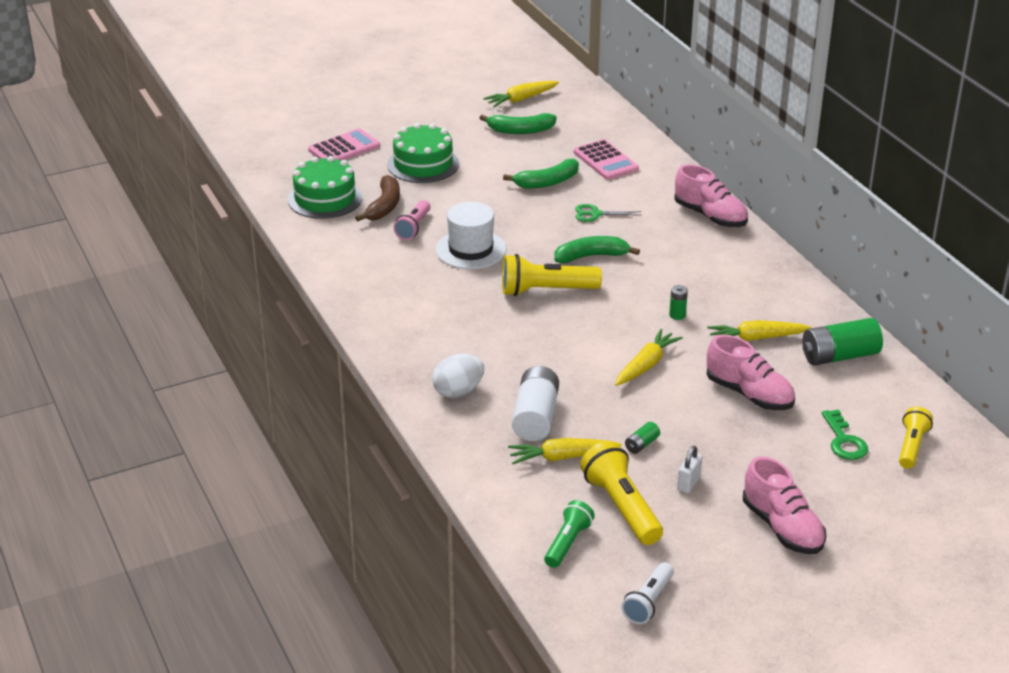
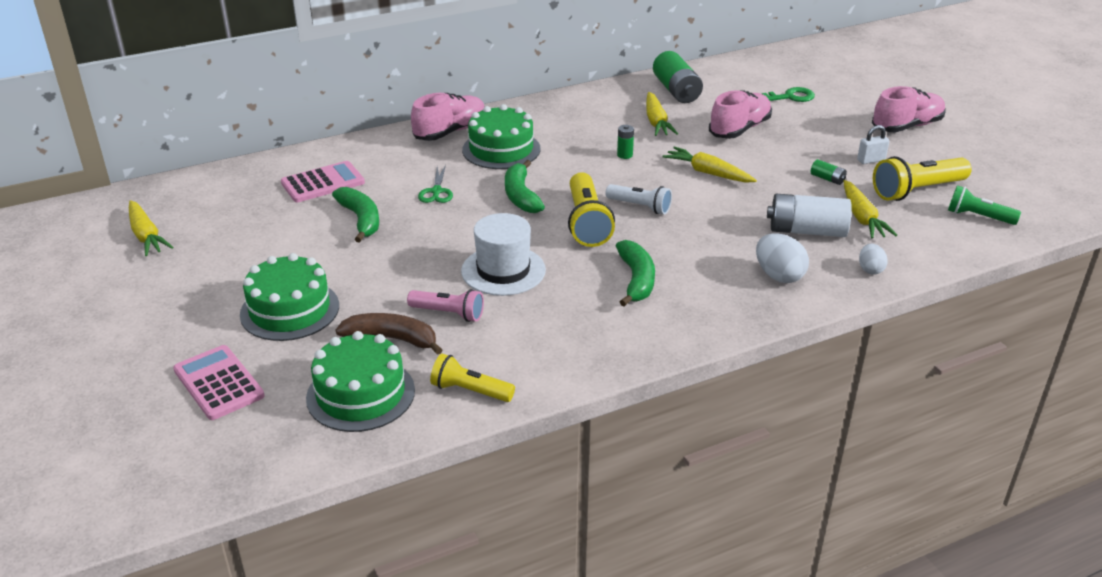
camera: 90 degrees left, 0 degrees up
green banana [480,113,557,134] -> green banana moved to [616,240,655,306]
white flashlight [621,562,674,624] -> white flashlight moved to [606,184,672,214]
white padlock [677,446,702,493] -> white padlock turned 45 degrees counterclockwise [857,125,889,164]
yellow flashlight [899,407,933,469] -> yellow flashlight moved to [430,354,515,402]
none -> green cake [462,104,540,169]
none -> white egg [859,244,888,275]

